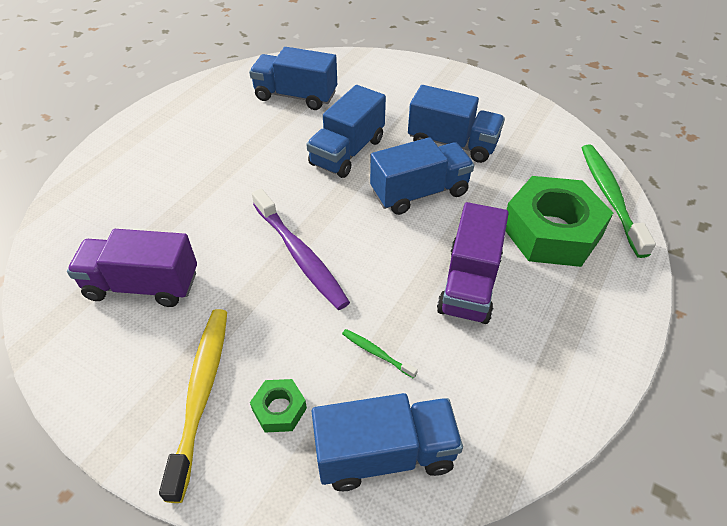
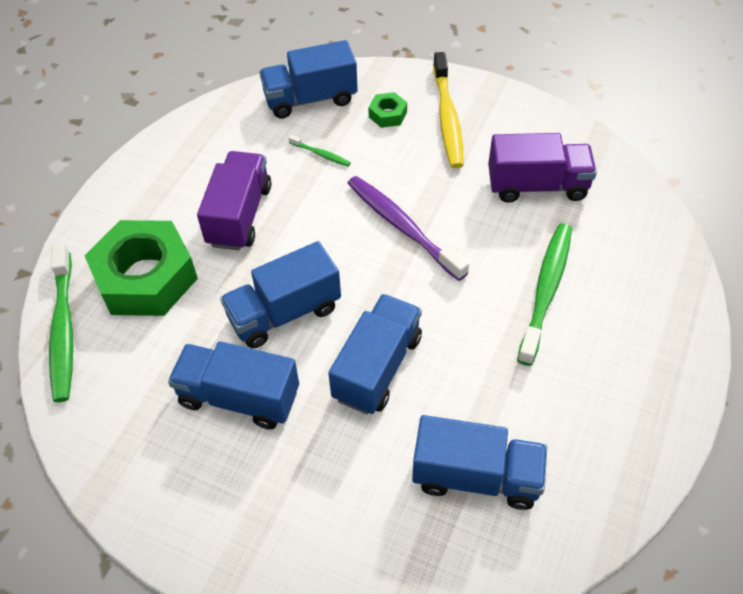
camera: 175 degrees right, 5 degrees up
none -> green toothbrush [517,223,572,366]

